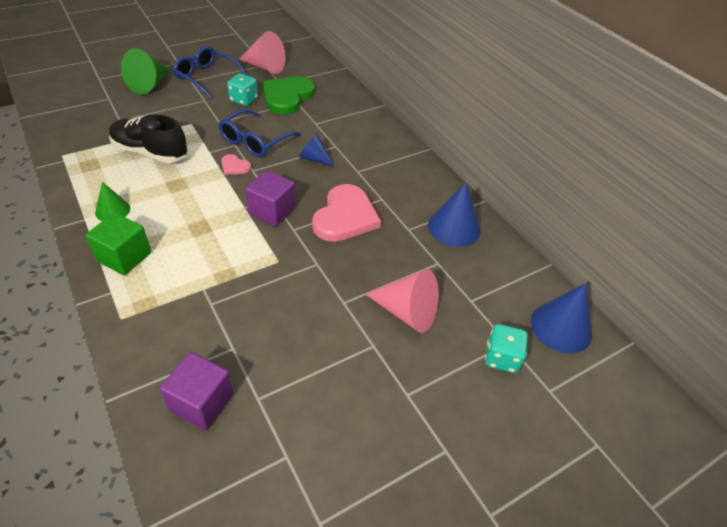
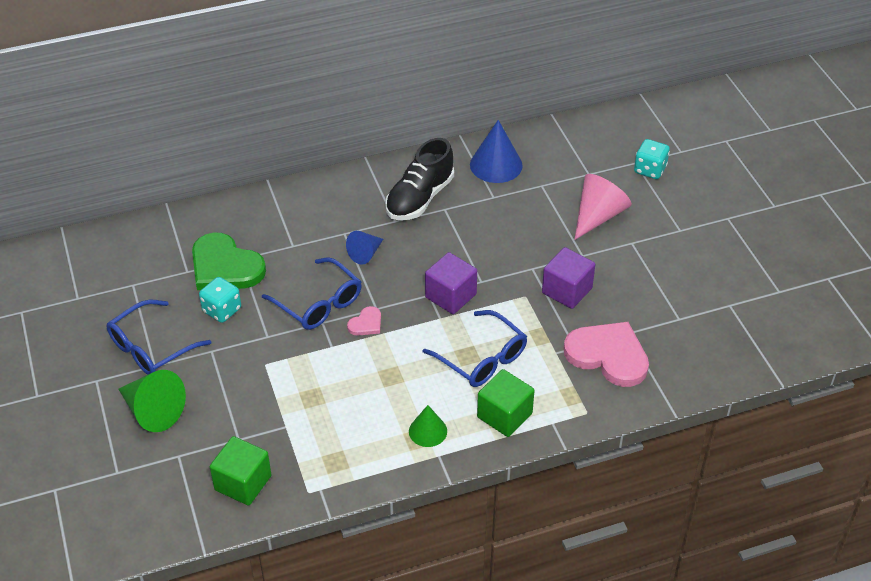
camera: 75 degrees left, 0 degrees up
black shoe [109,114,188,163] -> black shoe moved to [385,138,454,220]
purple cube [160,352,234,430] -> purple cube moved to [542,247,595,309]
pink cone [239,31,286,74] -> none
pink heart [312,184,381,242] -> pink heart moved to [564,322,649,387]
blue cone [531,283,592,353] -> none
none -> green cube [210,436,271,506]
none -> blue glasses [423,310,527,387]

